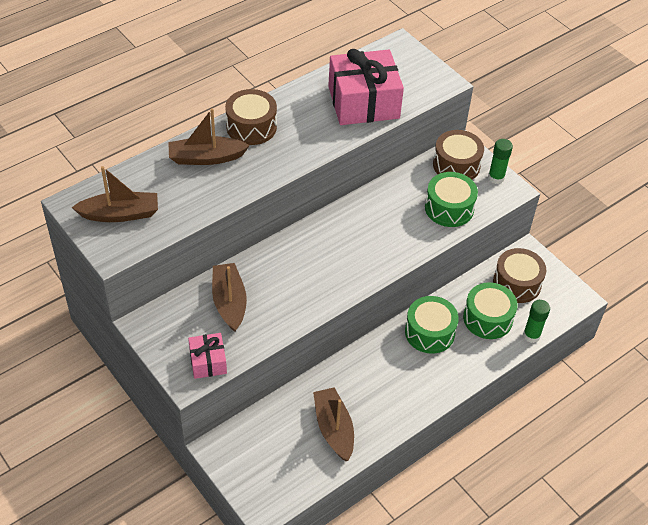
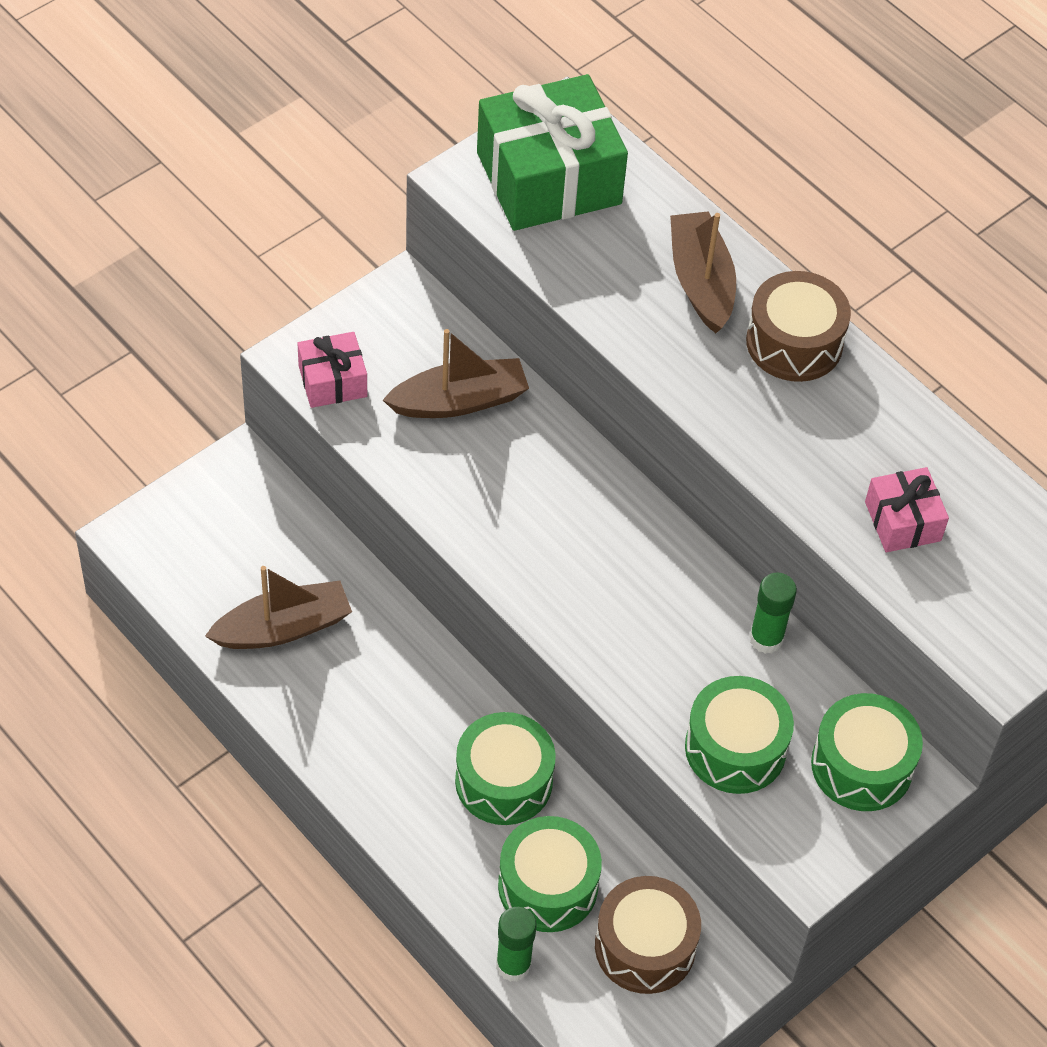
camera: 85 degrees right, 5 degrees up
brown boat [71,166,158,222] -> green gift [477,74,628,231]
pink gift [328,49,404,125] -> pink gift [865,467,949,552], size x0.50
brown drum [433,130,484,180] -> green drum [811,693,923,811]
green glue stick [488,139,513,184] -> green glue stick moved to [749,573,797,654]

